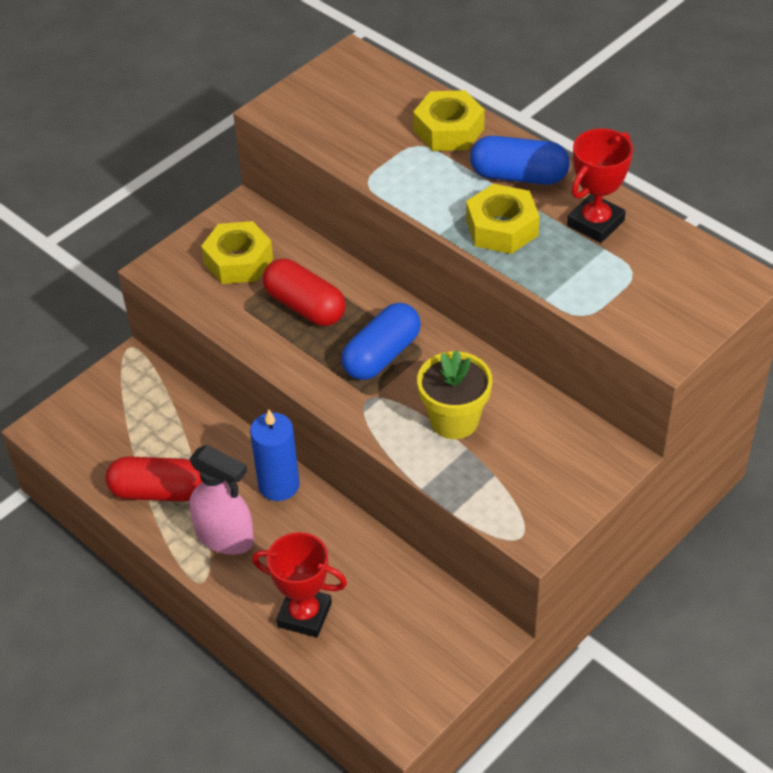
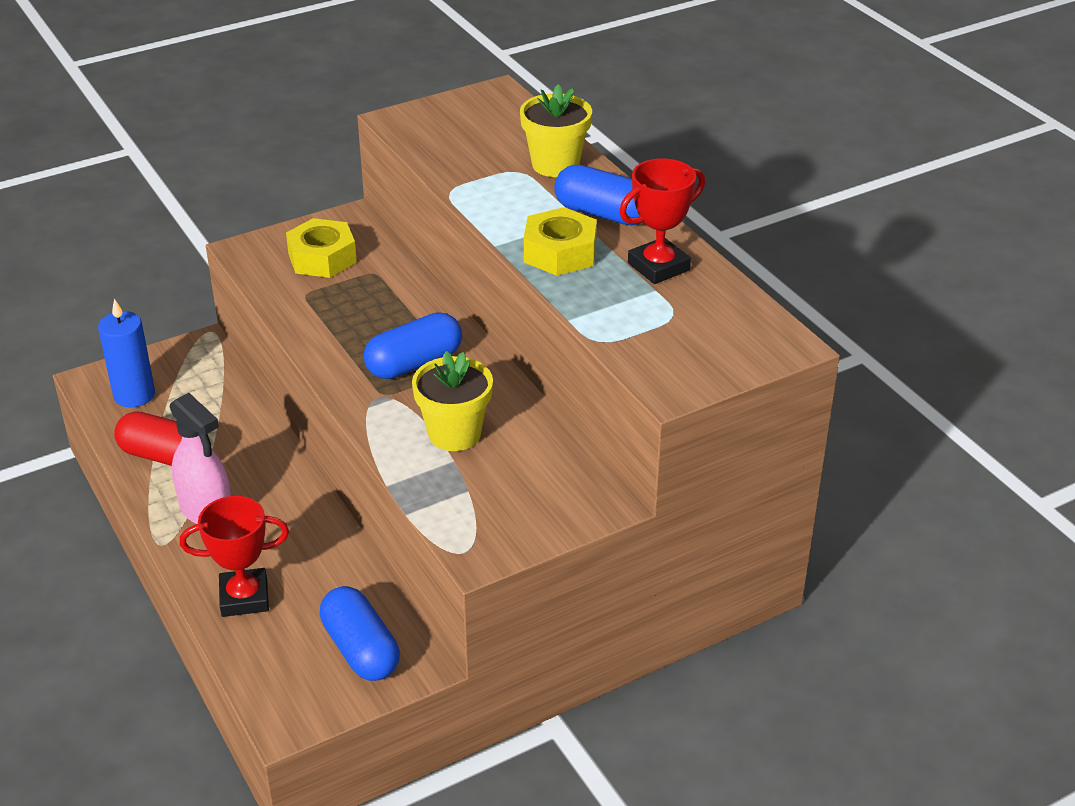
camera: 15 degrees right, 10 degrees down
blue candle [250,410,300,501] -> blue candle moved to [98,299,155,408]
red trophy [252,532,347,638] -> red trophy turned 45 degrees counterclockwise [180,496,289,617]
red capsule [263,259,346,326] -> none
yellow nut [413,90,485,151] -> yellow flower pot [520,84,592,177]
none -> blue capsule [320,586,400,681]

